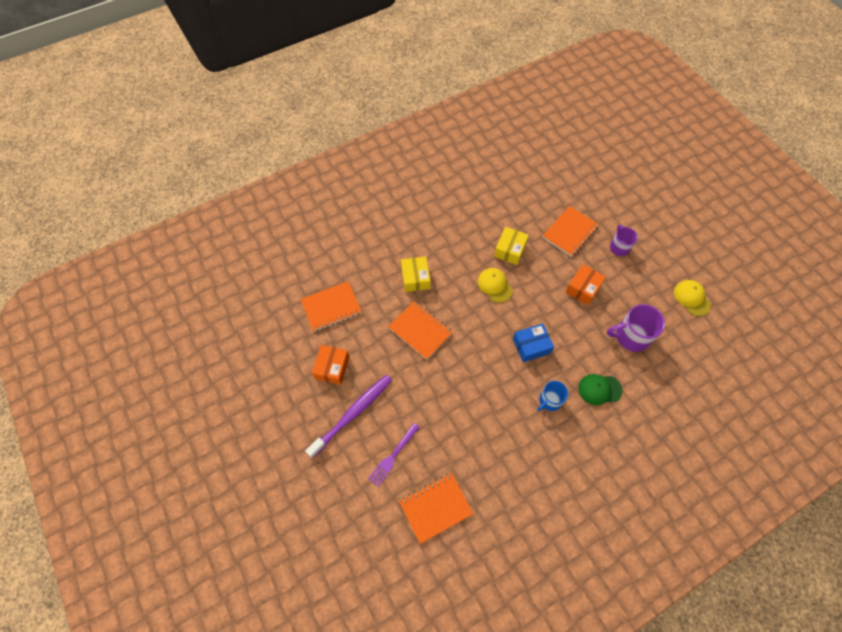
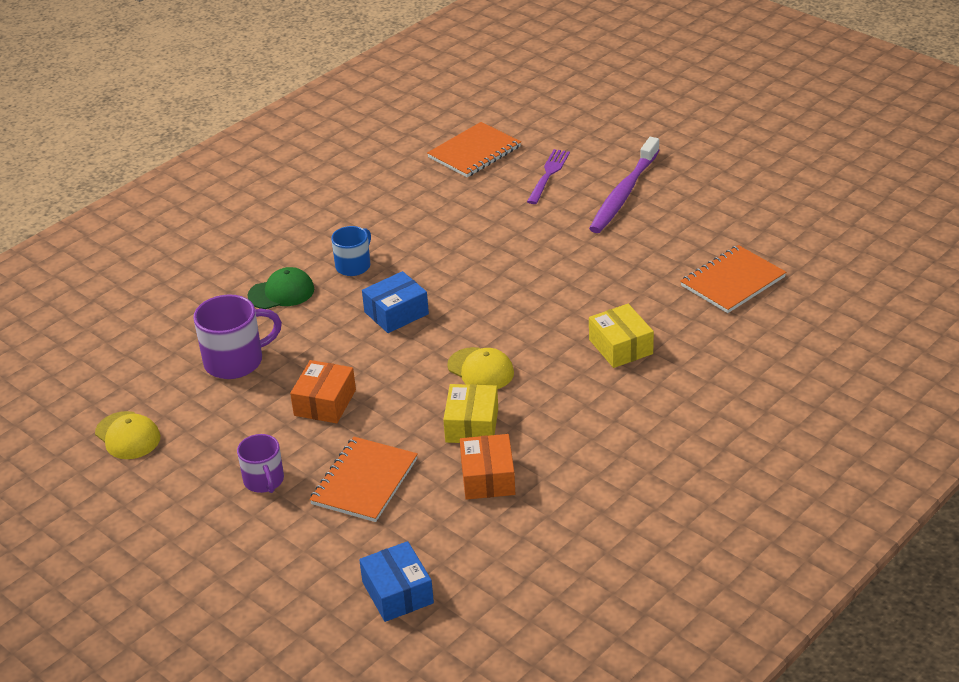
camera: 165 degrees right, 25 degrees down
orange box [312,345,349,385] -> orange box moved to [460,434,515,500]
orange notebook [388,301,453,360] -> none
none -> blue box [359,541,434,622]

